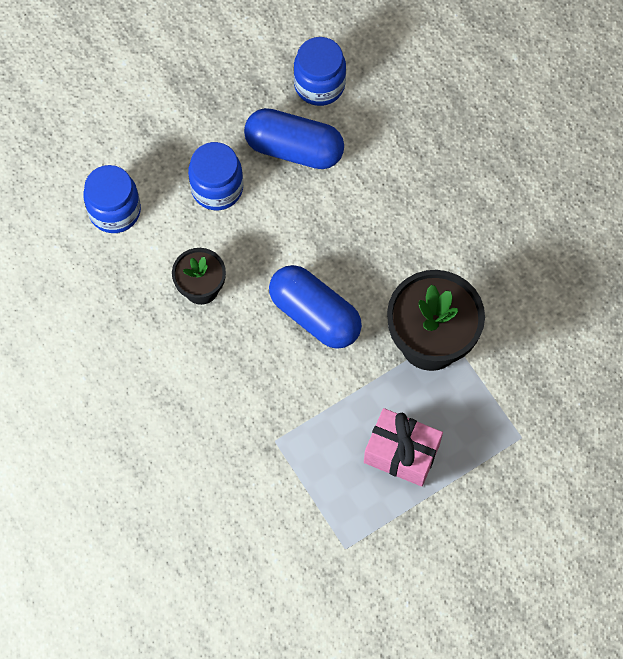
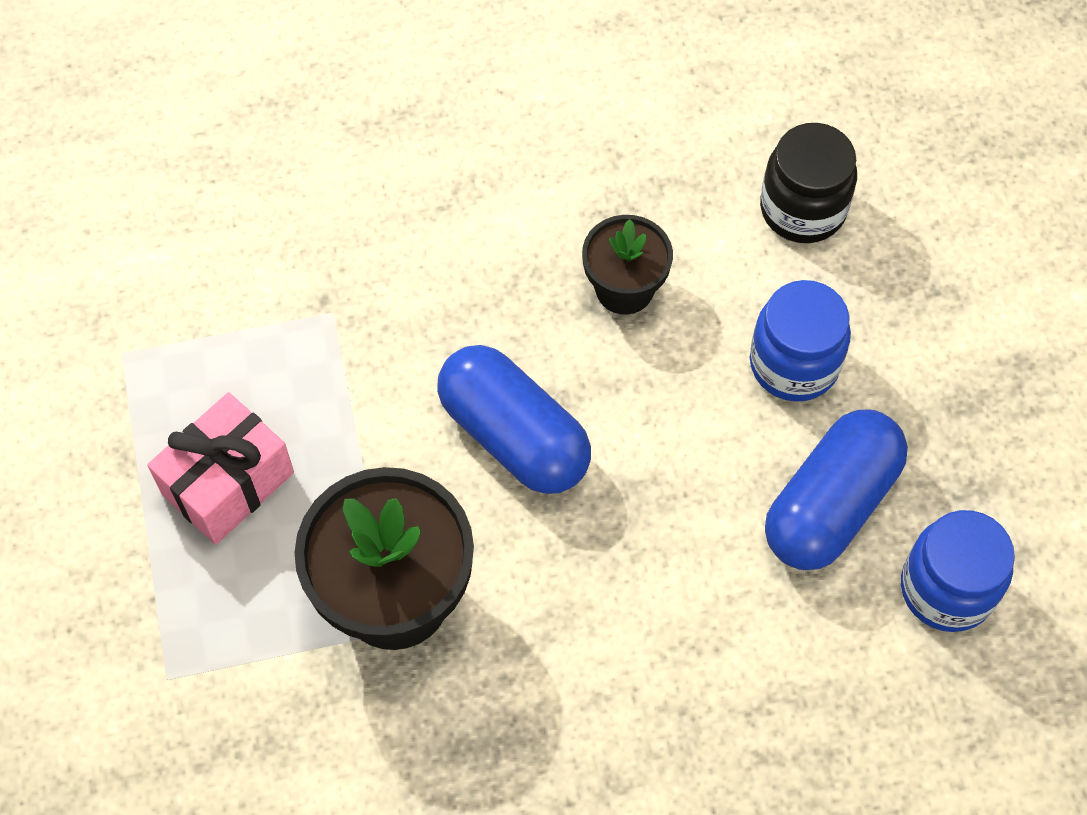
camera: 110 degrees right, 5 degrees down
blue jar [83,165,141,233] -> black jar [760,123,857,243]
blue capsule [269,265,362,349] -> blue capsule turned 75 degrees clockwise [437,345,591,494]

